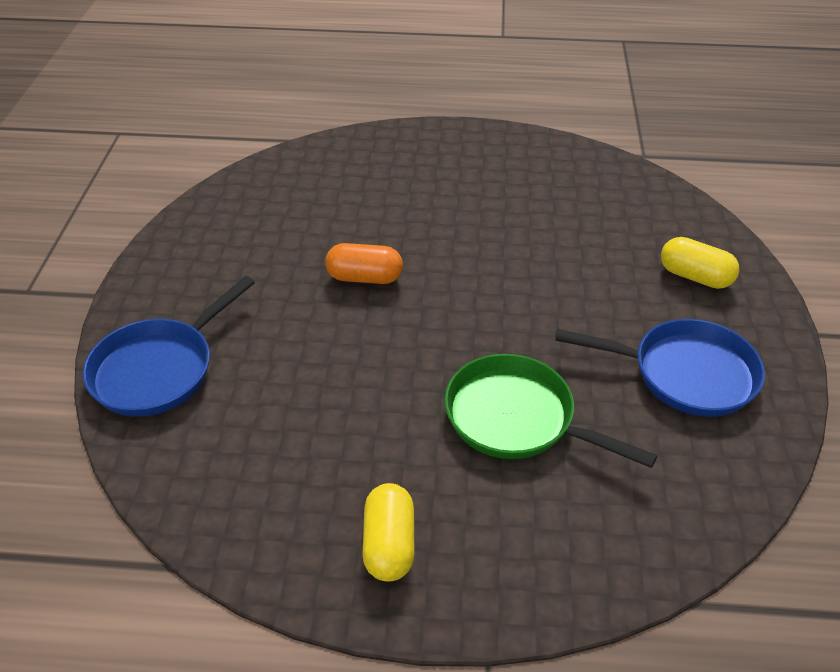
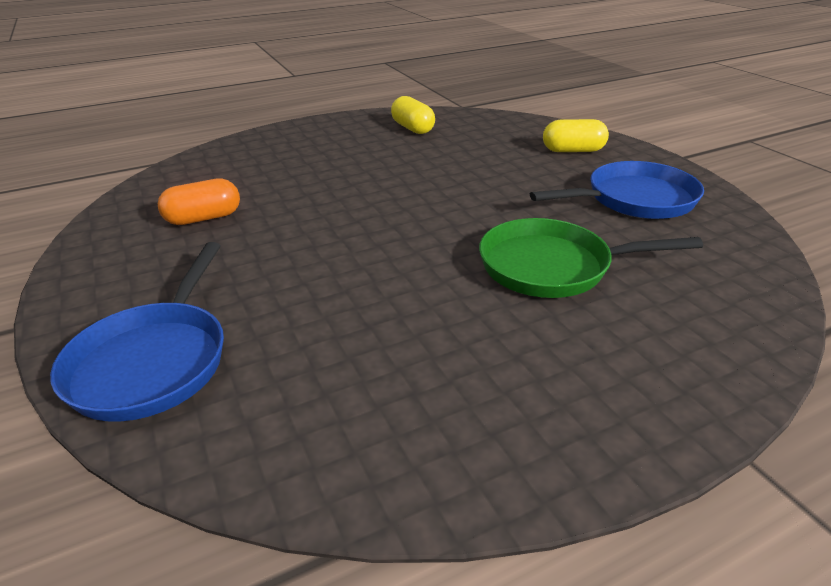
camera: 30 degrees left, 10 degrees down
orange capsule [325,243,403,284] -> orange capsule moved to [158,178,240,225]
yellow capsule [363,483,414,582] -> yellow capsule moved to [391,96,435,134]

